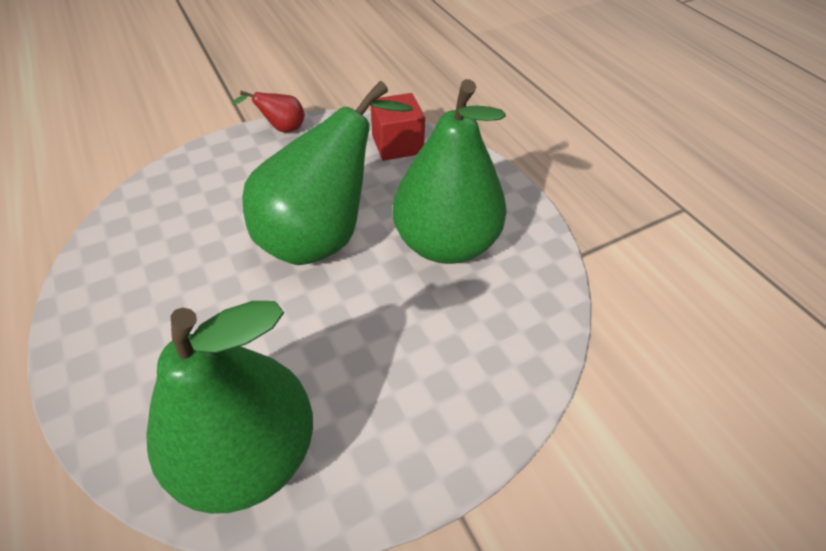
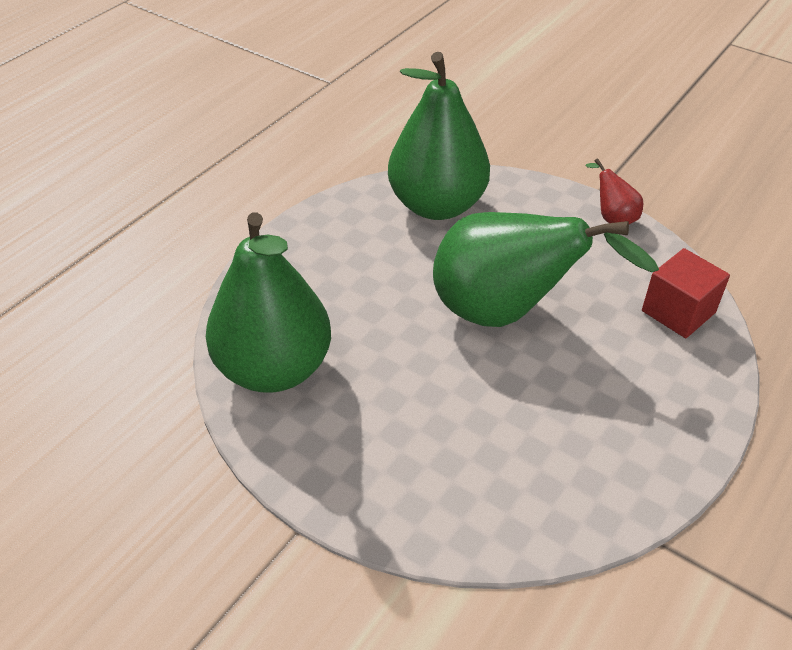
camera: 65 degrees right, 5 degrees down
green pear [392,79,506,264] -> green pear moved to [388,52,490,220]

